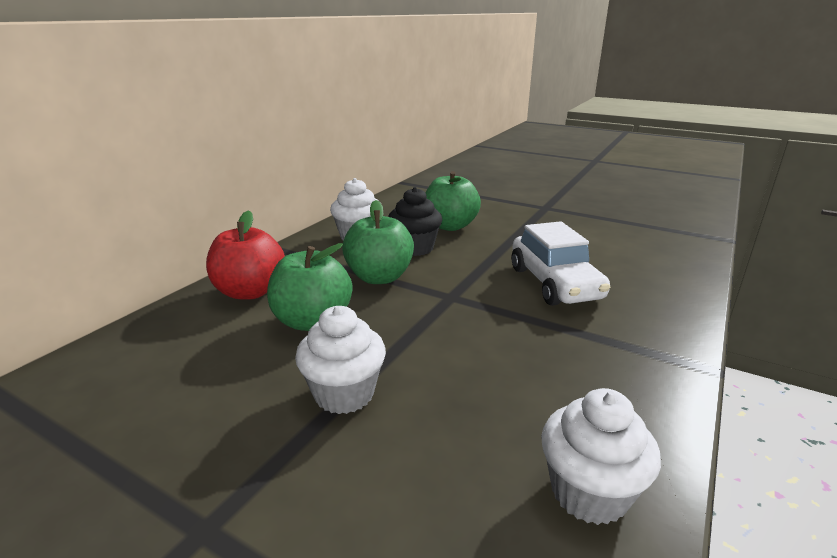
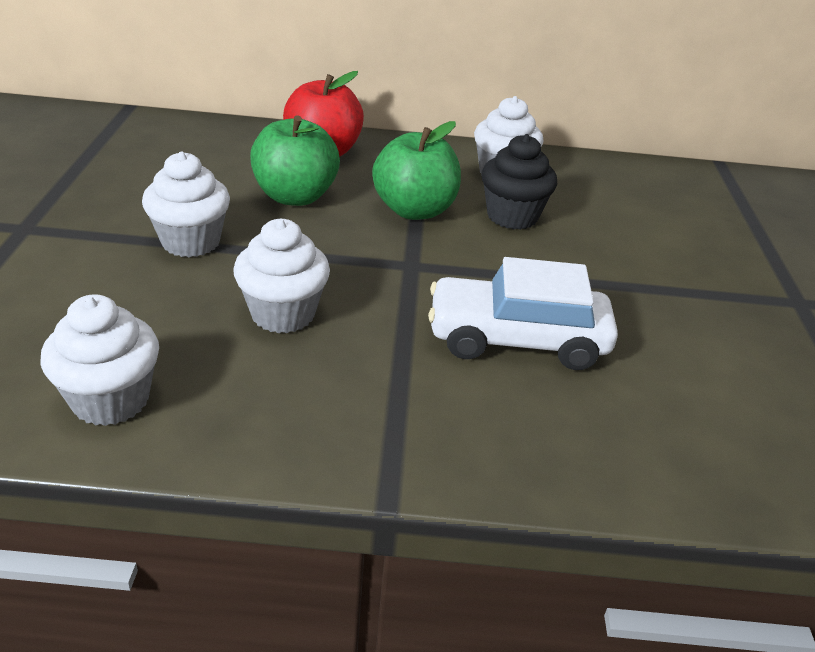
camera: 60 degrees right, 10 degrees up
green apple [426,171,481,231] -> none
white car [512,221,610,306] -> white car turned 45 degrees clockwise [428,257,618,370]
none -> white cupcake [233,218,330,333]

